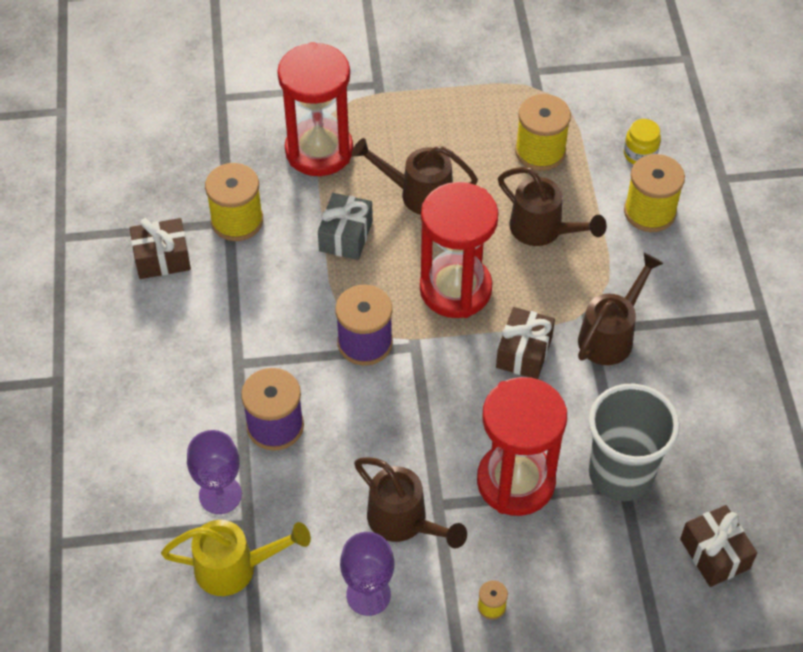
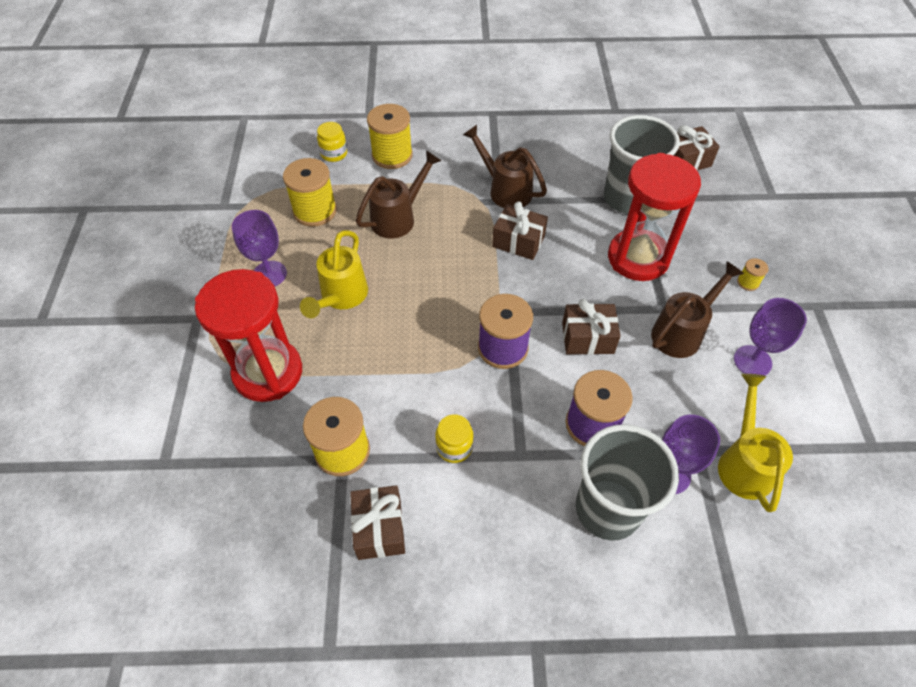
camera: 85 degrees left, 0 degrees up
grey gift [318,193,373,260] -> none
brown watering can [352,138,478,215] -> yellow watering can [300,230,368,318]
red hourglass [420,182,499,318] -> none
none -> purple goblet [232,210,287,286]
none -> yellow jar [435,414,474,463]
none -> brown gift [562,299,621,355]
none -> grey cup [576,424,679,541]

